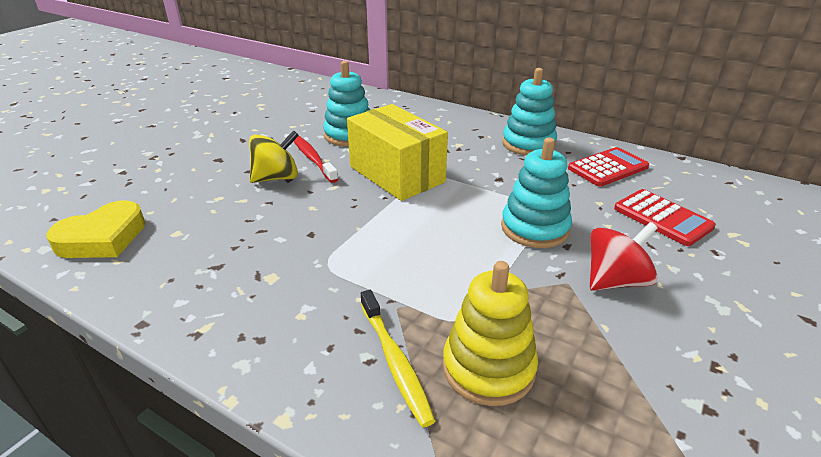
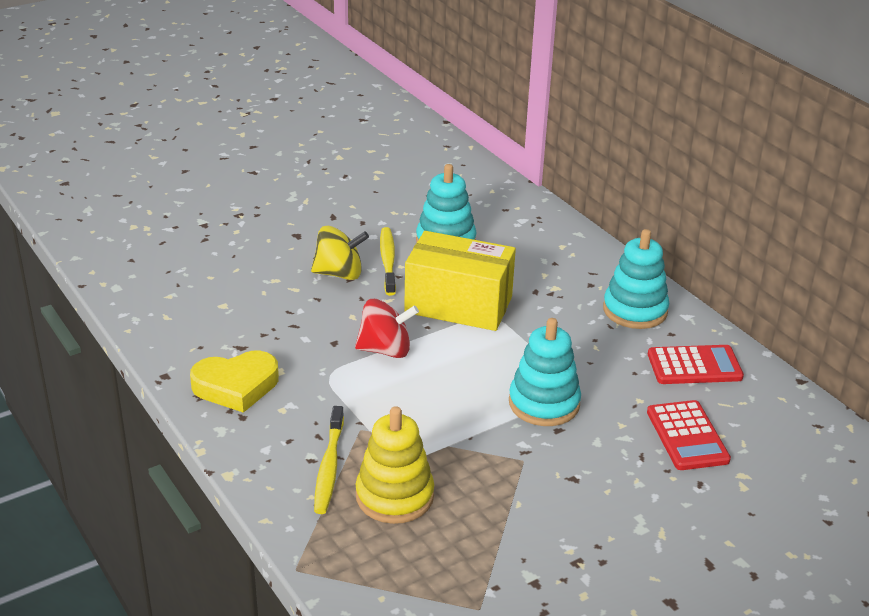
camera: 25 degrees right, 0 degrees up
yellow heart [46,200,146,258] -> yellow heart moved to [190,351,279,413]
red toothbrush [294,136,338,183] -> yellow toothbrush [380,227,396,296]
yellow box [347,104,448,201] -> yellow box turned 60 degrees counterclockwise [404,231,516,331]
red spinning top [590,222,658,291] -> red spinning top moved to [355,299,419,358]

